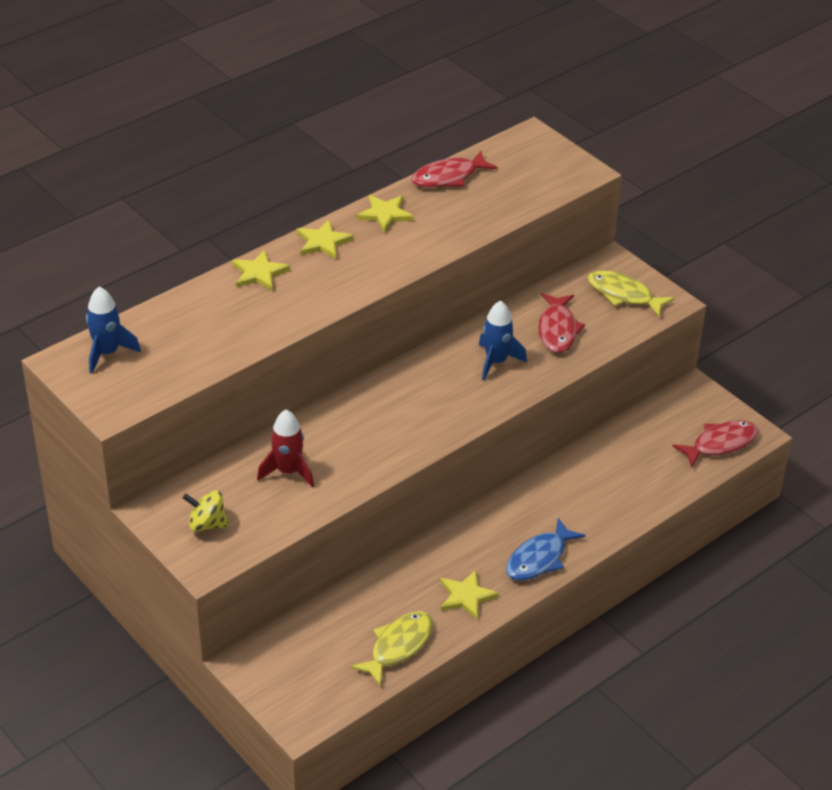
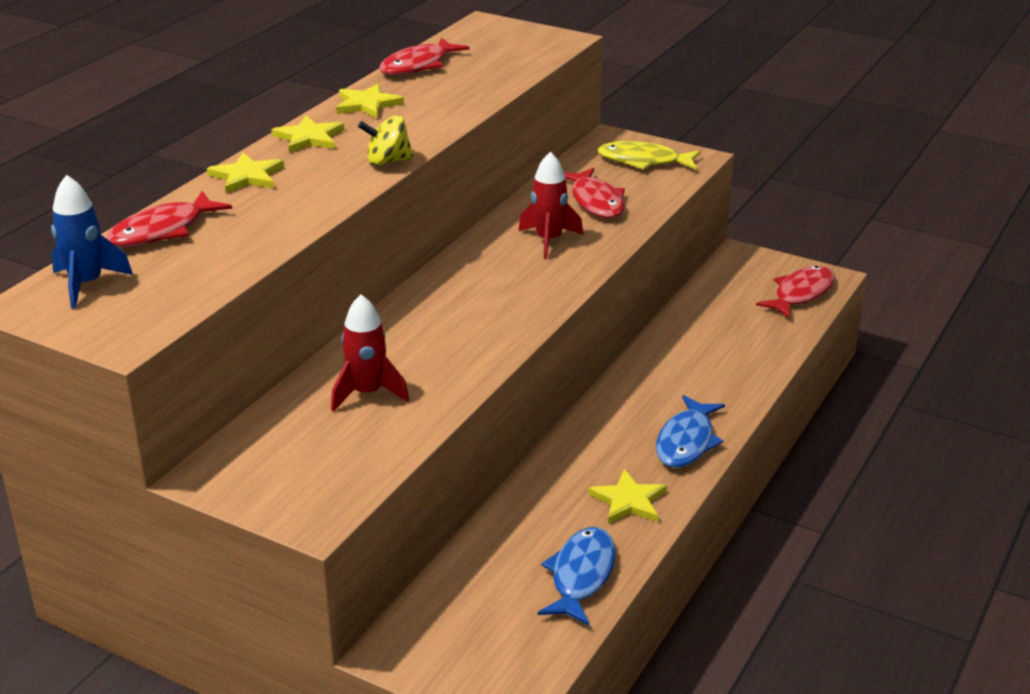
camera: 20 degrees left, 10 degrees down
yellow spinning top [183,490,229,532] -> yellow spinning top moved to [358,115,414,166]
yellow fish [351,611,433,686] -> blue fish [538,527,616,625]
blue rocket [479,300,527,380] -> red rocket [518,152,583,259]
none -> red fish [106,191,232,247]

